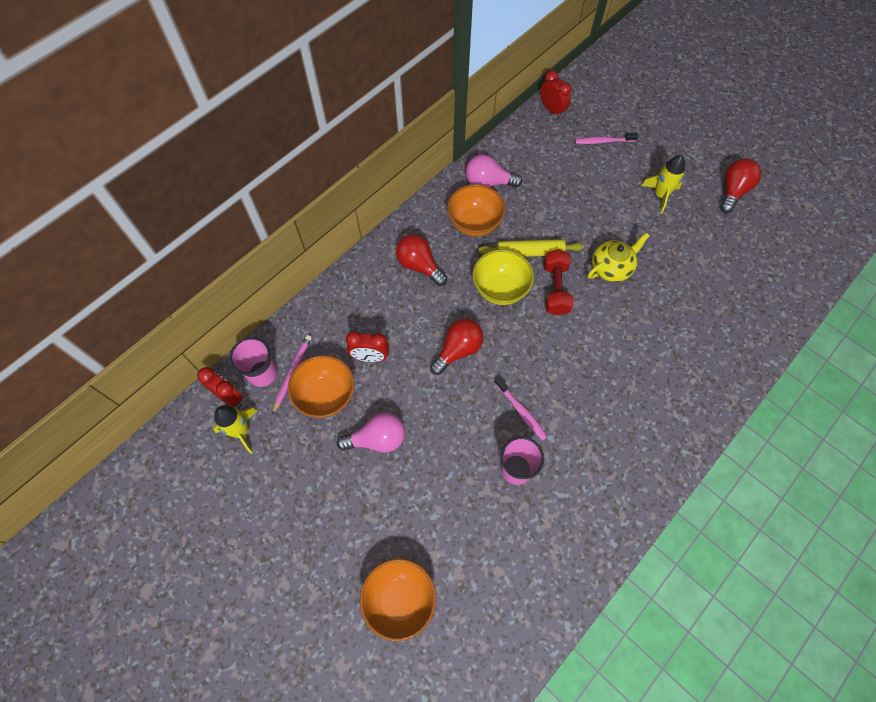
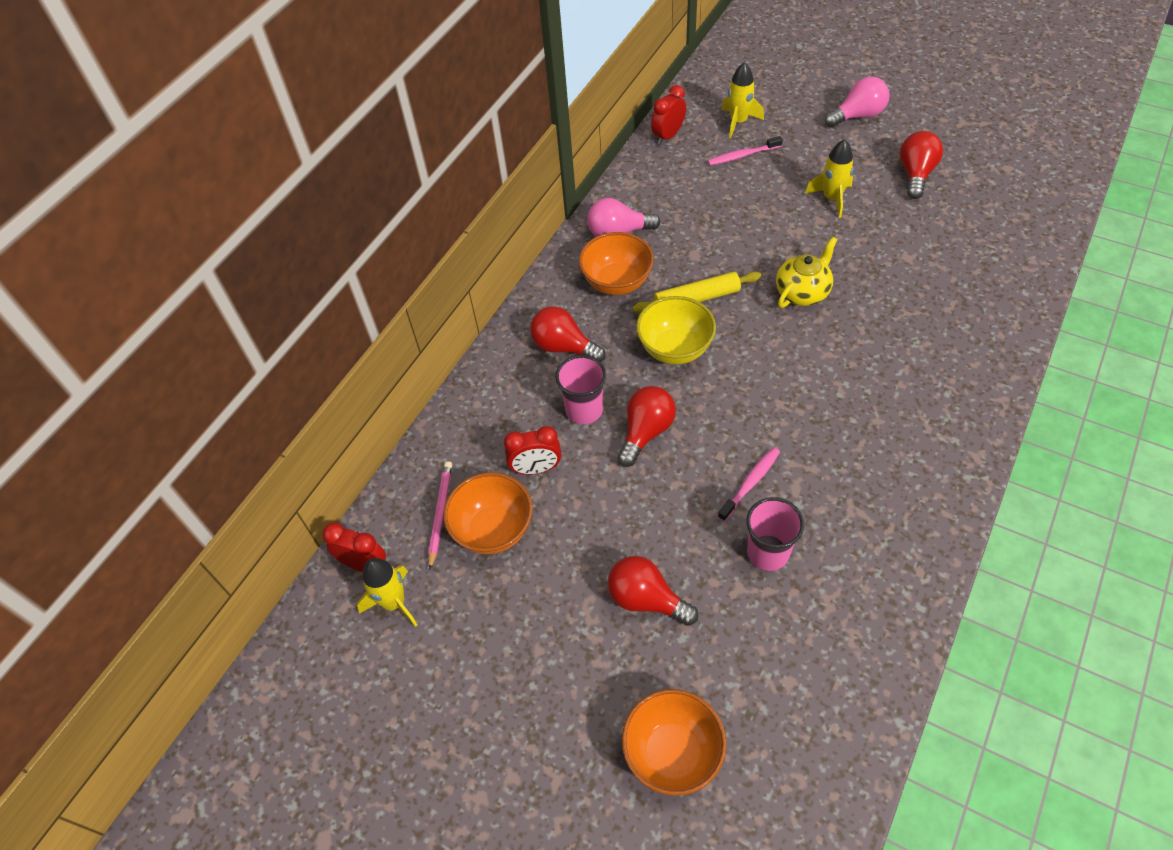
camera: 10 degrees left, 10 degrees down
pink cup [229,337,277,387] -> pink cup moved to [556,355,606,424]
pink light bulb [337,412,405,453] -> pink light bulb moved to [824,77,890,128]
pink toothbrush [495,377,547,441] -> pink toothbrush turned 90 degrees counterclockwise [718,447,780,522]
red clock [540,70,572,118] -> red clock turned 90 degrees counterclockwise [651,85,686,144]
red dumbbell [544,249,574,316] -> none
none -> red light bulb [608,556,698,626]
none -> yellow rocket [721,62,764,138]

